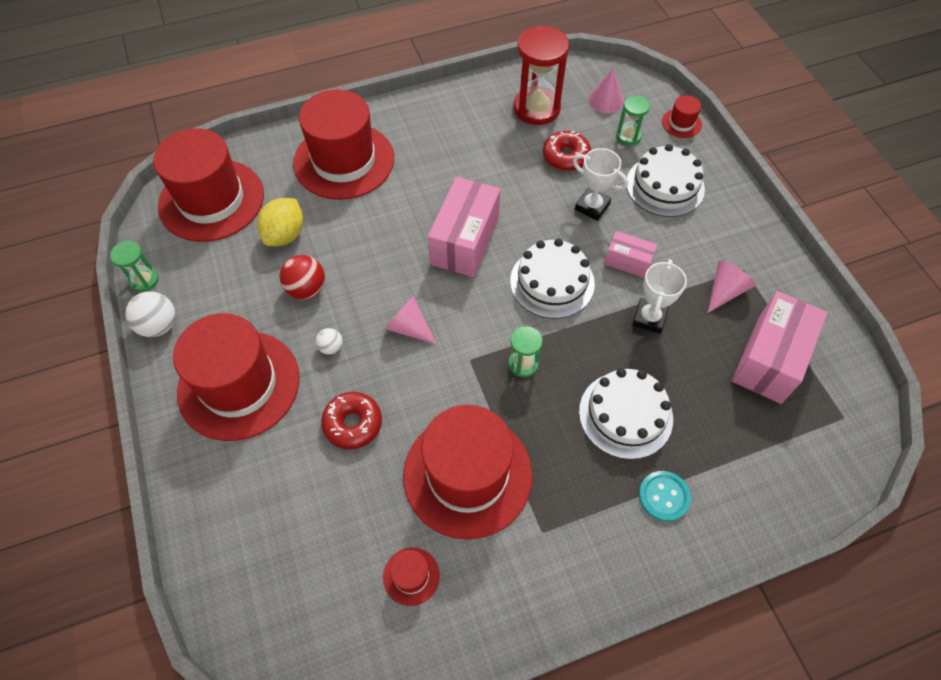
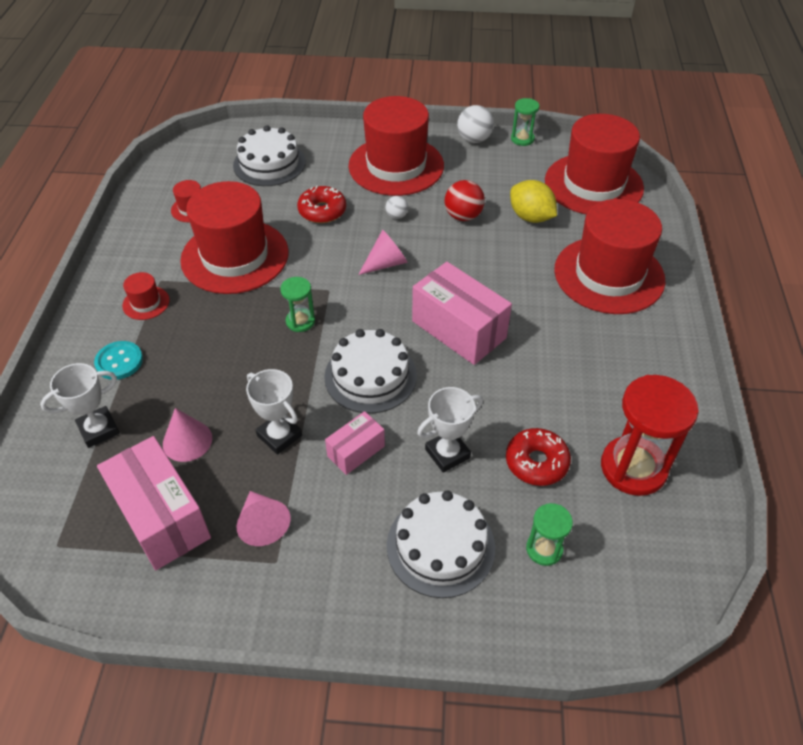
camera: 115 degrees right, 10 degrees down
white cake [579,368,673,459] -> white cake moved to [233,125,306,186]
pink cone [588,68,624,114] -> pink cone moved to [163,408,212,462]
red hat [662,95,702,138] -> red hat moved to [122,272,170,320]
none -> white trophy [40,363,120,448]

